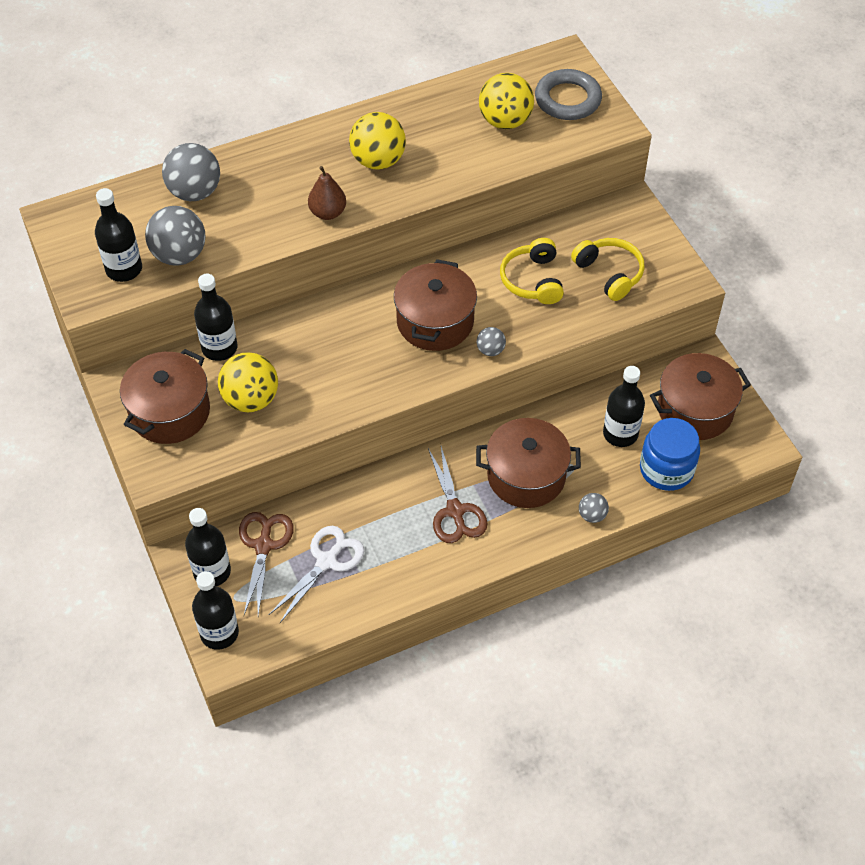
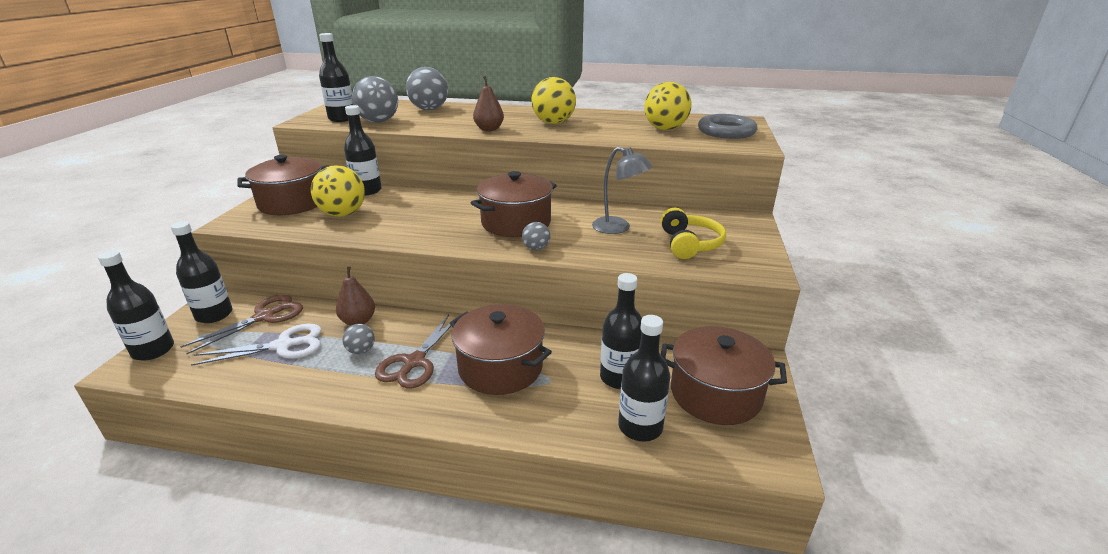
camera: 35 degrees right, 25 degrees down
yellow headphones [500,238,564,304] -> grey lamp [592,147,653,234]
grey ball [579,493,609,523] -> grey ball moved to [342,324,375,354]
blue jar [640,418,700,491] -> black bottle [618,315,670,442]
none -> brown pear [336,266,375,326]

